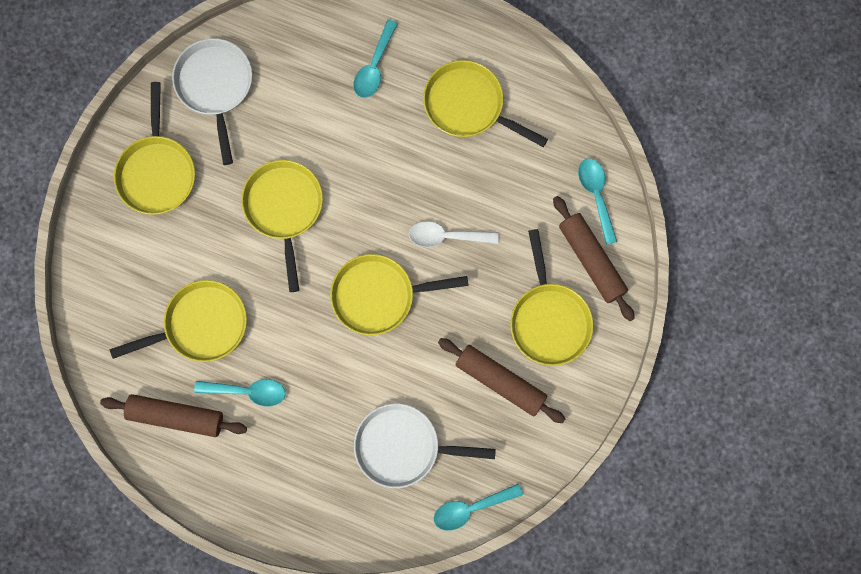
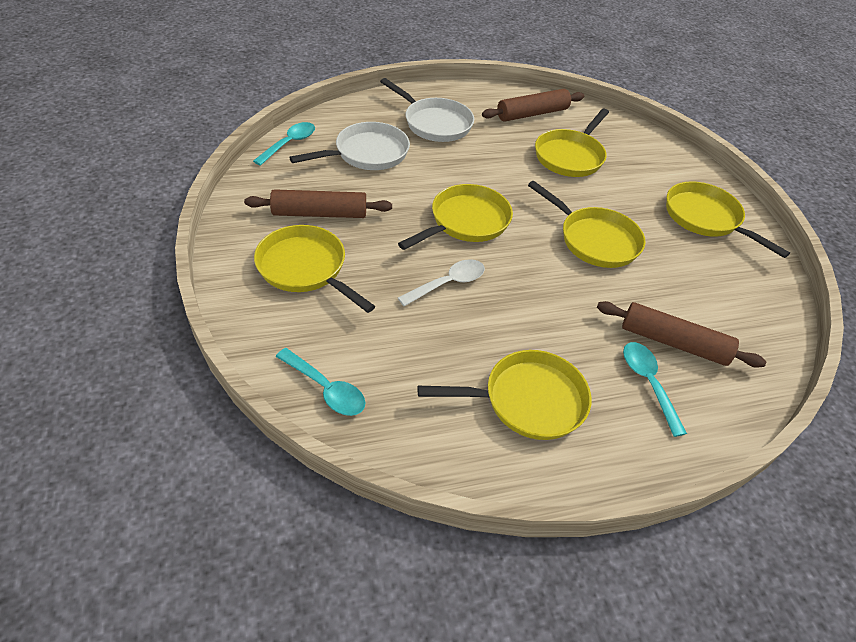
camera: 140 degrees right, 30 degrees down
white pan [172,38,252,165] -> white pan moved to [380,78,474,142]
turquoise spoon [194,379,286,406] -> none
brown rolling pin [553,196,635,321] -> brown rolling pin moved to [597,301,766,368]

